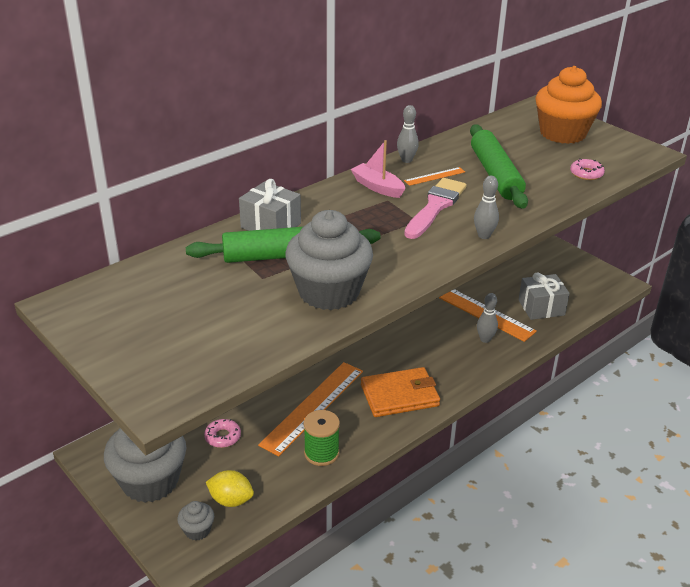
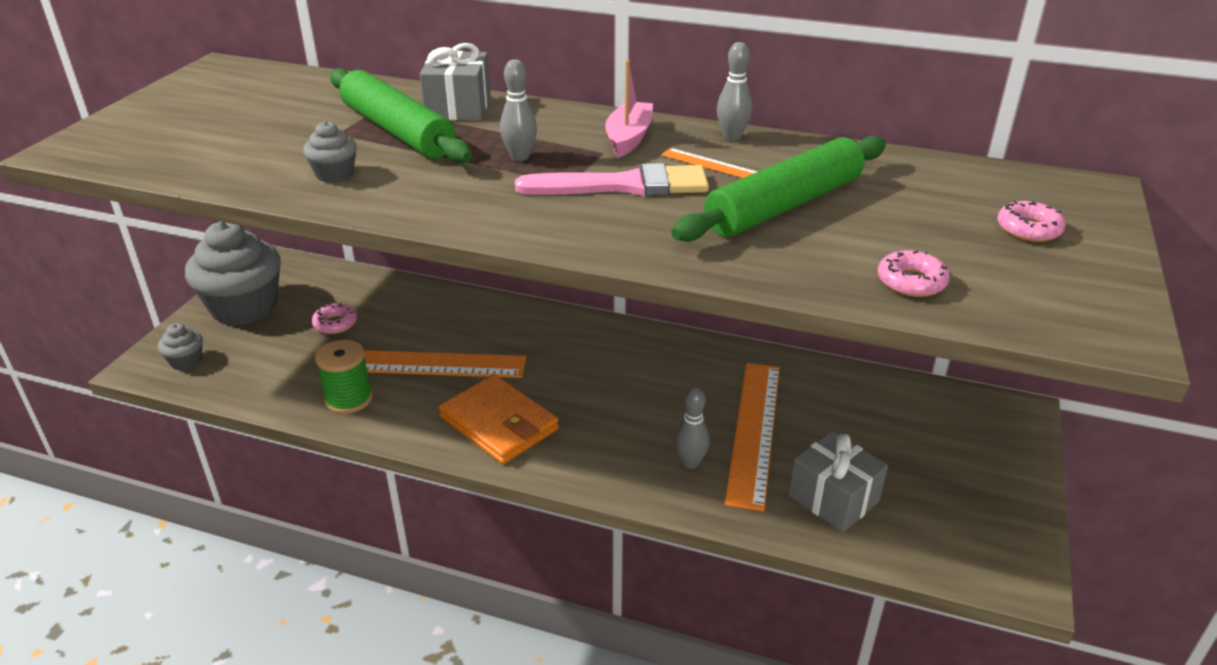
camera: 60 degrees right, 0 degrees up
yellow lemon [206,470,254,507] -> none
grey cupcake [285,210,373,310] -> grey cupcake [303,121,357,183], size x0.43
grey bowling pin [474,176,499,239] -> grey bowling pin moved to [500,59,537,161]
orange cupcake [535,66,602,144] -> pink donut [997,201,1066,242]

